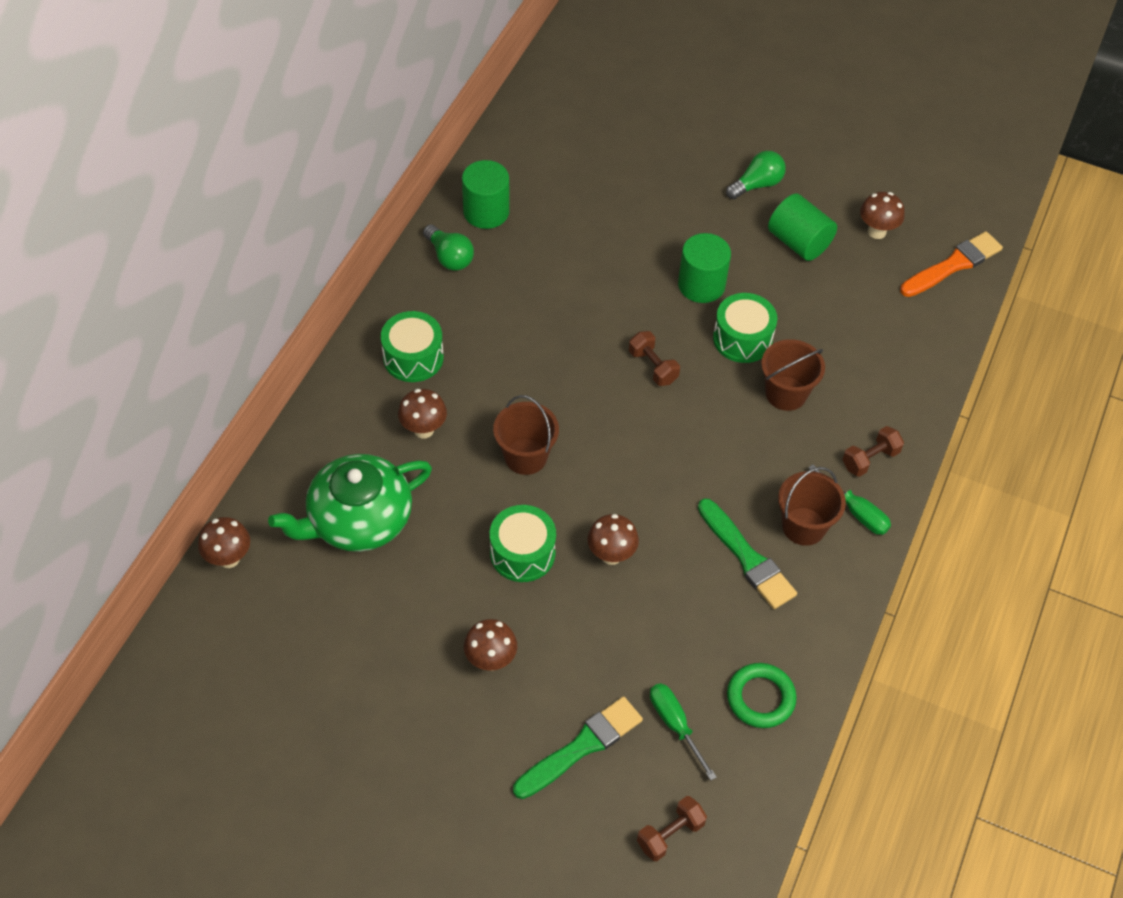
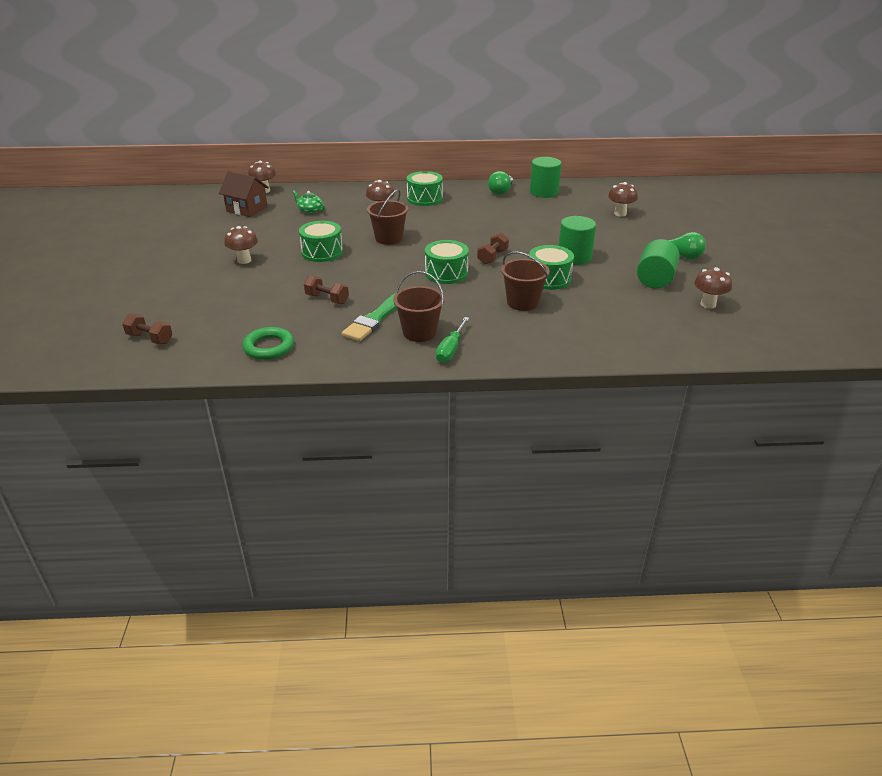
camera: 65 degrees right, 20 degrees down
green teapot [268,454,432,552] -> green teapot [292,190,325,214], size x0.42
green brush [513,696,643,799] -> none
brown mushroom [588,514,639,565] -> brown mushroom moved to [608,182,638,217]
green screwdriver [650,683,717,781] -> none
brown dumbbell [843,426,904,477] -> brown dumbbell moved to [304,275,349,304]
orange brush [900,231,1003,297] -> none
none -> brown house [219,171,269,217]
none -> green drum [425,240,469,284]

